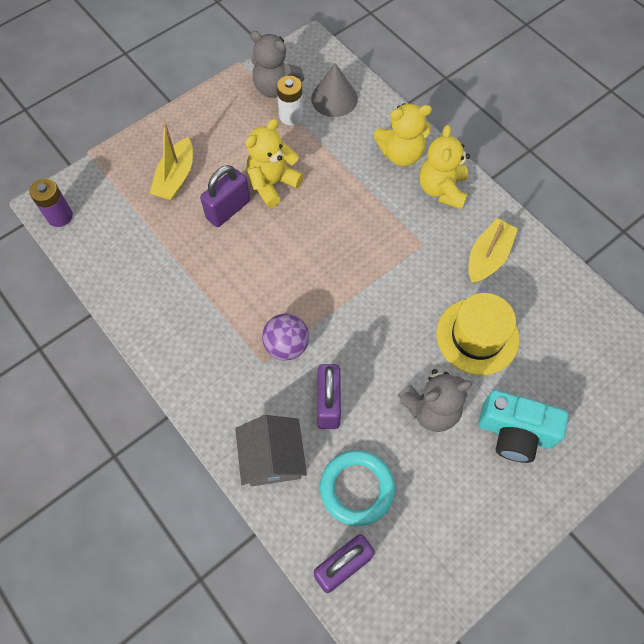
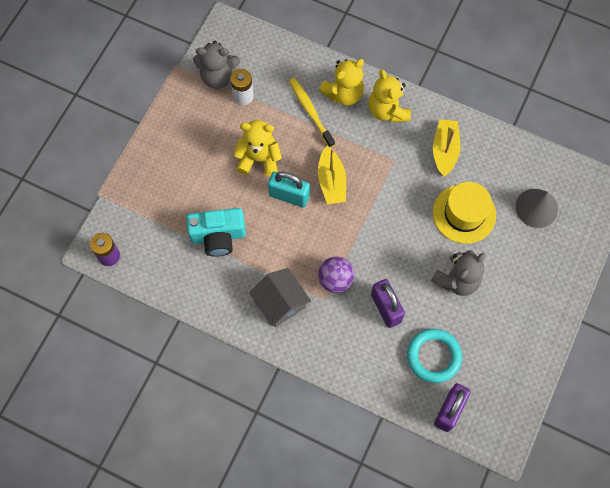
camera: 25 degrees left, 5 degrees up
yellow boat [150,123,193,201] -> yellow boat moved to [318,146,346,204]
purple padlock [200,165,250,227] -> none
grey house [235,415,307,487] -> grey house moved to [249,268,311,327]
yellow teddy bear [246,119,304,207] -> yellow teddy bear turned 75 degrees clockwise [233,120,282,177]
grey cone [311,63,358,117] -> grey cone moved to [516,189,558,228]
turquoise camera [478,390,569,463] -> turquoise camera moved to [186,208,246,257]
none -> turquoise padlock [268,172,310,207]
none -> yellow toothbrush [289,78,335,148]

